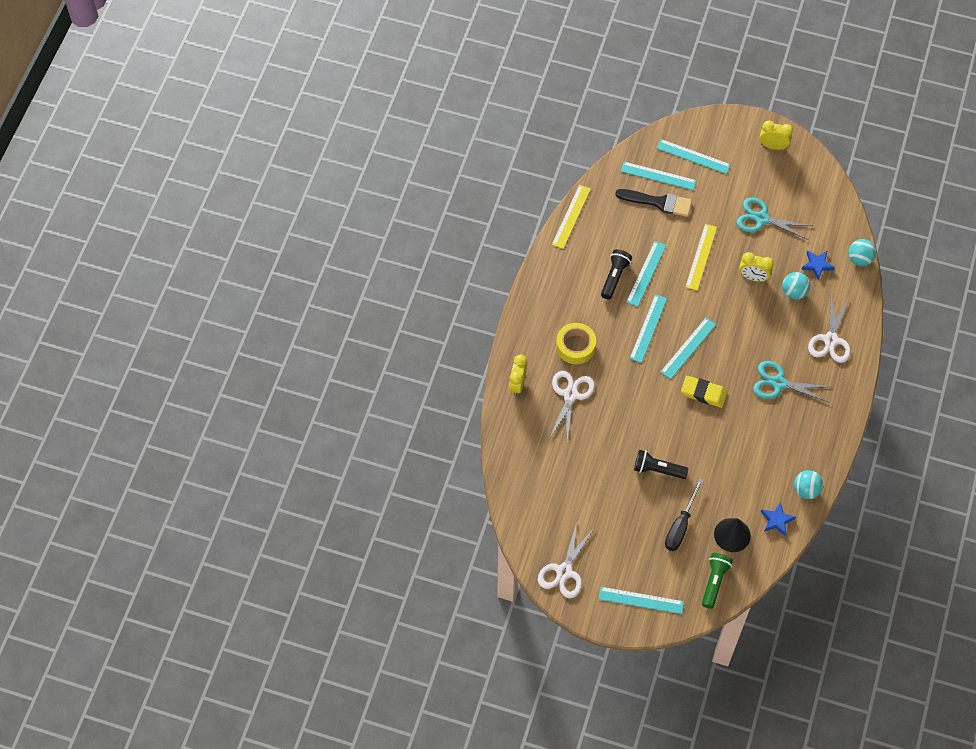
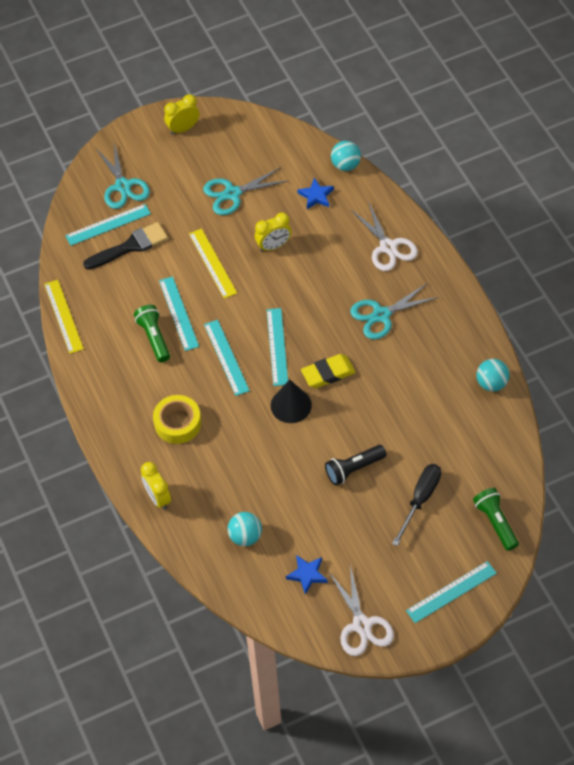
camera: 40 degrees left, 5 degrees down
white scissors [549,371,595,443] -> none
black flashlight [601,249,632,300] -> green flashlight [134,305,170,362]
turquoise ruler [657,139,731,174] -> turquoise scissors [96,143,150,209]
black screwdriver [665,478,703,551] -> black screwdriver turned 135 degrees counterclockwise [392,464,441,546]
black cone [714,518,751,552] -> black cone moved to [271,380,312,423]
blue star [761,502,796,536] -> blue star moved to [286,555,328,595]
turquoise ball [782,272,810,300] -> turquoise ball moved to [228,512,262,546]

